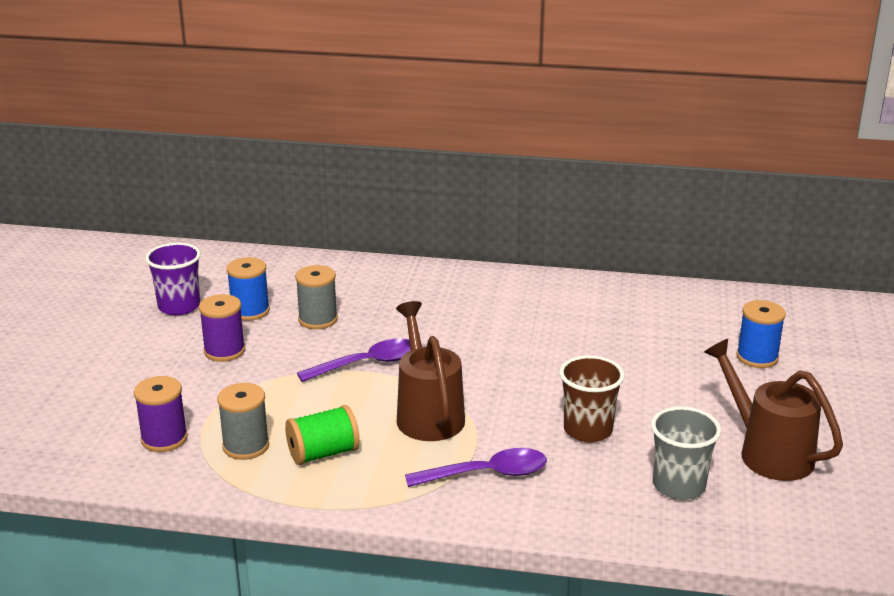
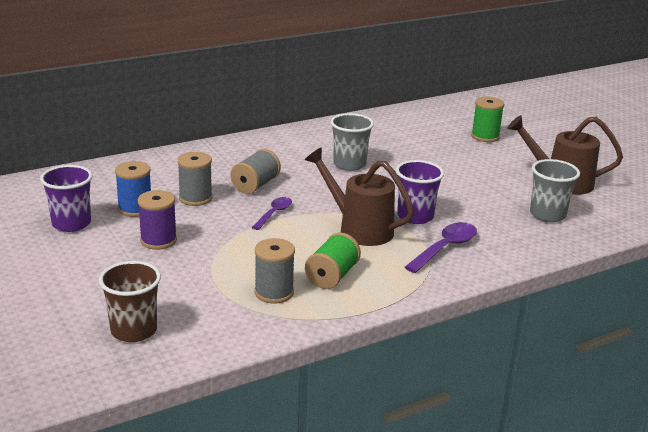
camera: 40 degrees left, 0 degrees up
purple spool [134,376,188,452] -> none
purple spoon [297,339,411,382] -> purple spoon [252,197,292,230], size x0.65
brown cup [559,355,625,442] -> brown cup moved to [99,261,161,342]
blue spool [736,300,786,368] -> green spool [471,97,504,142]
none -> grey spool [231,149,281,194]
none -> grey cup [330,113,374,171]
none -> purple cup [396,160,444,224]

